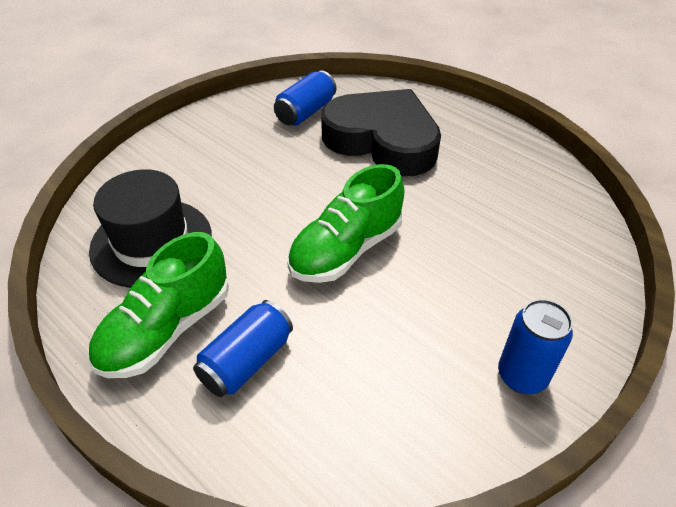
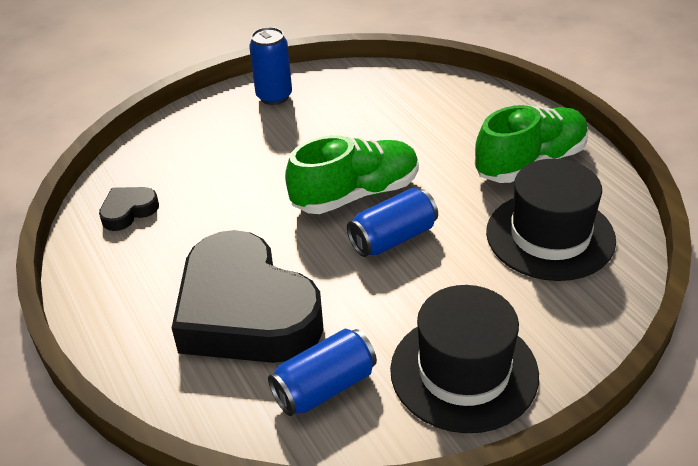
camera: 160 degrees left, 5 degrees down
blue can [193,300,293,397] -> blue can moved to [347,188,438,257]
none -> black heart [99,187,159,231]
none -> black hat [390,285,539,433]

